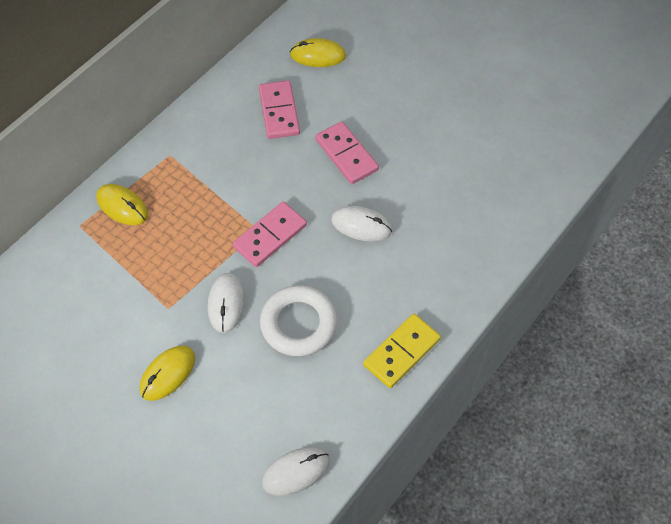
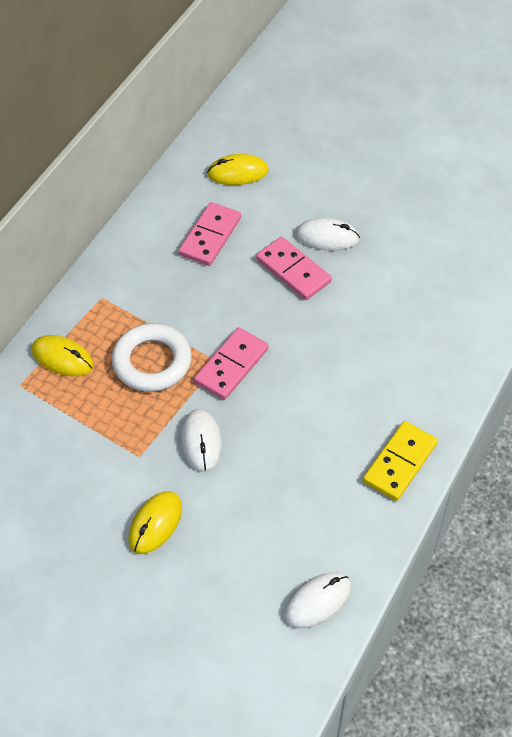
camera: 10 degrees left, 5 degrees down
pink domino [259,80,300,139] -> pink domino turned 45 degrees clockwise [179,202,241,266]
white ring [260,285,337,357] -> white ring moved to [112,323,192,392]
white mouse [331,206,392,242] -> white mouse moved to [296,218,360,251]

